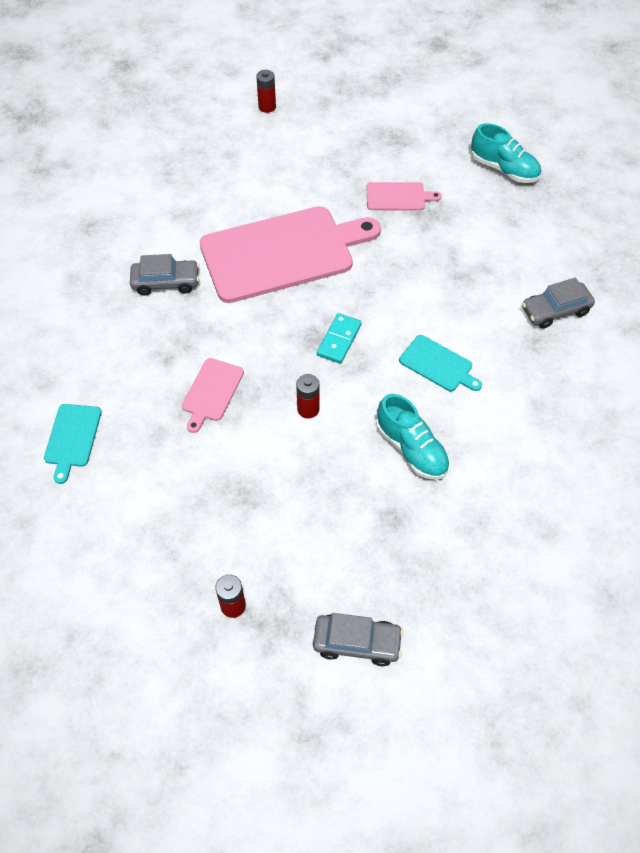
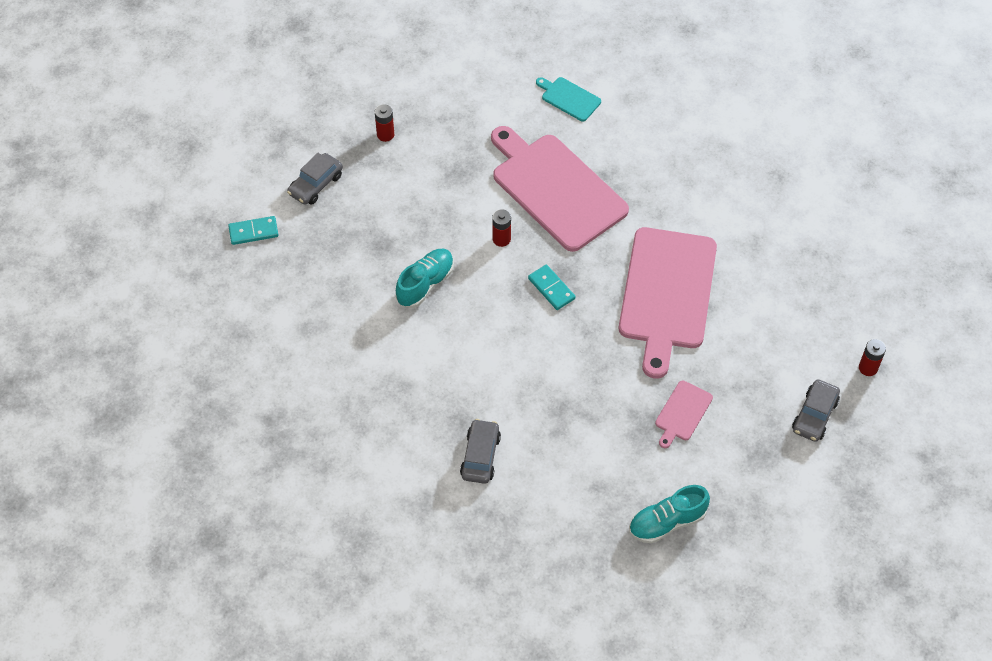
camera: 120 degrees right, 0 degrees up
grey car [130,254,199,296] -> grey car moved to [792,379,840,442]
pink cutting board [182,358,244,433] -> pink cutting board [491,126,629,252], size x2.31
turquoise shoe [376,394,450,480] -> turquoise shoe turned 135 degrees clockwise [396,249,454,308]
turquoise cutting board [399,335,482,391] -> none
none -> turquoise domino [228,216,278,245]

